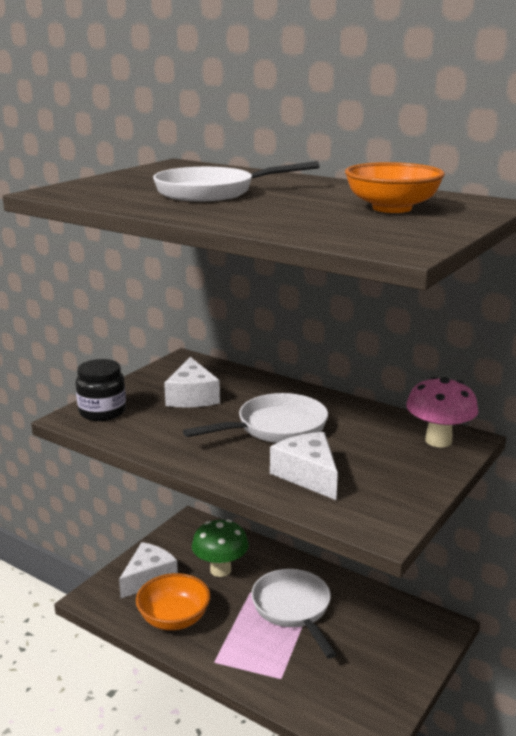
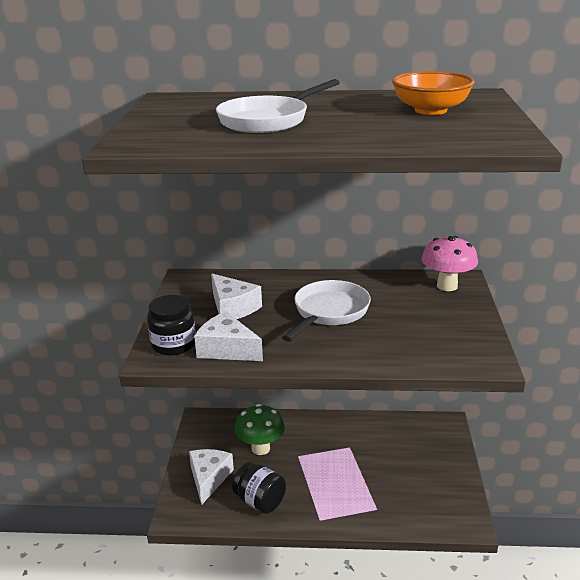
camera: 30 degrees left, 5 degrees up
orange bowl [136,573,211,630] -> black jar [232,462,286,514]
white pan [251,569,337,659] -> none
white cheese [270,432,338,500] -> white cheese moved to [194,311,263,361]

